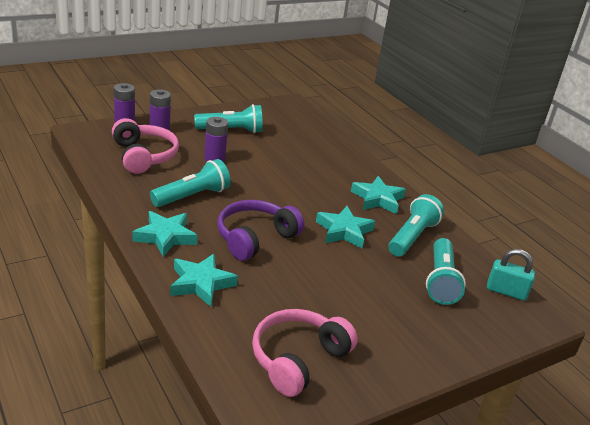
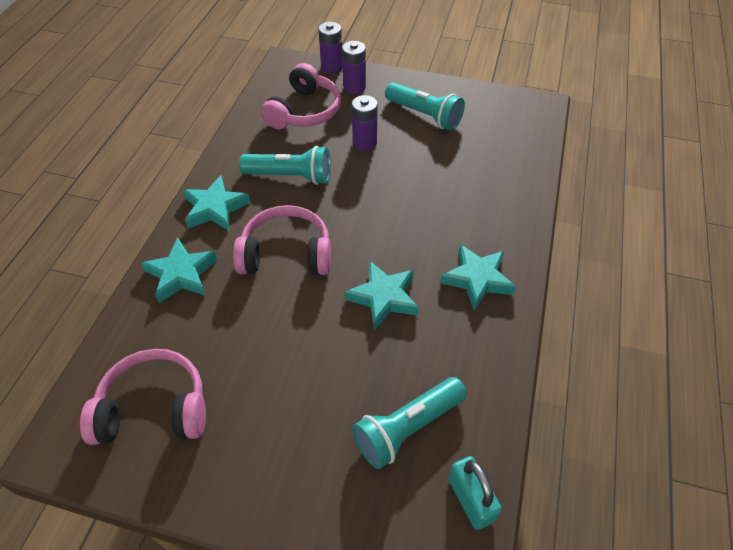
camera: 50 degrees right, 20 degrees up
purple headphones [217,200,304,261] -> pink headphones [233,205,331,275]
turquoise flashlight [389,194,444,256] -> none

